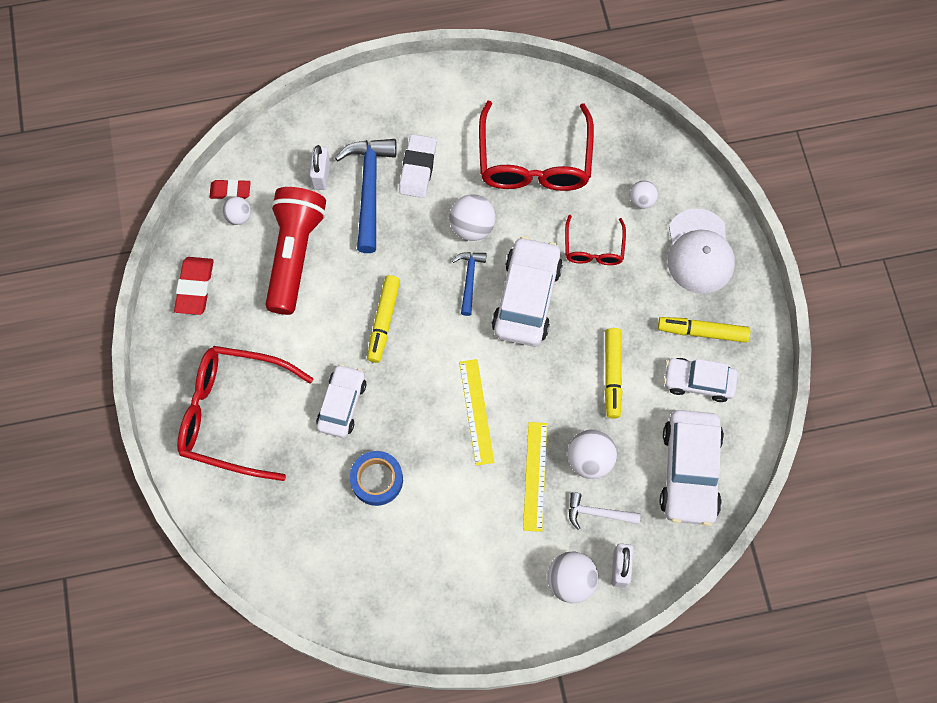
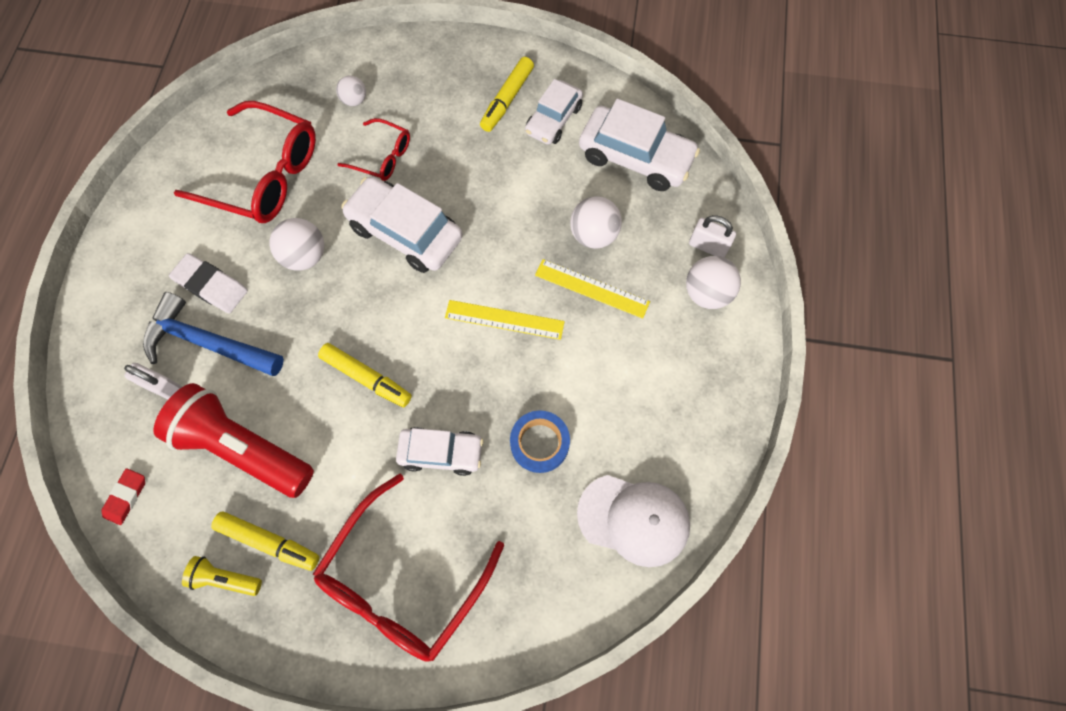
camera: 70 degrees left, 0 degrees up
red eraser [174,257,214,315] -> yellow flashlight [182,556,262,596]
white ball [222,197,251,225] -> none
white car [316,364,366,438] -> white car turned 150 degrees clockwise [396,427,483,476]
blue hammer [452,252,487,316] -> none
white hammer [569,492,641,530] -> none
yellow marker [605,328,623,419] -> yellow marker moved to [211,512,320,571]
white cap [668,209,735,294] -> white cap moved to [577,475,690,567]

